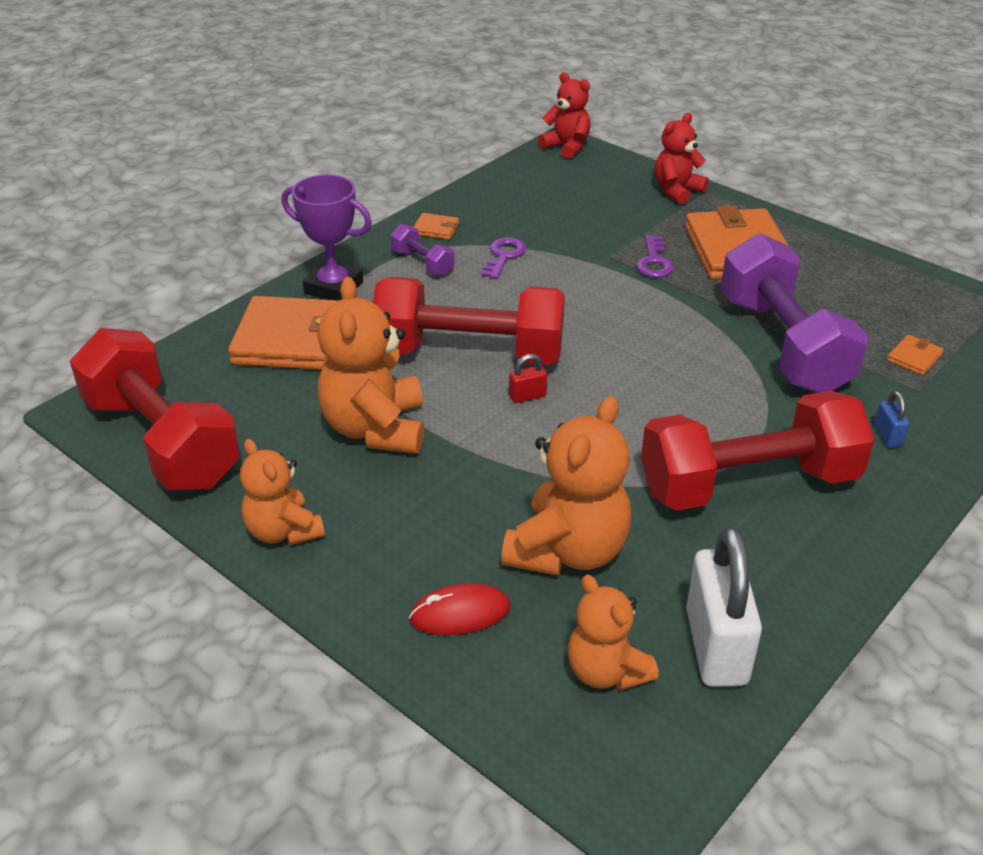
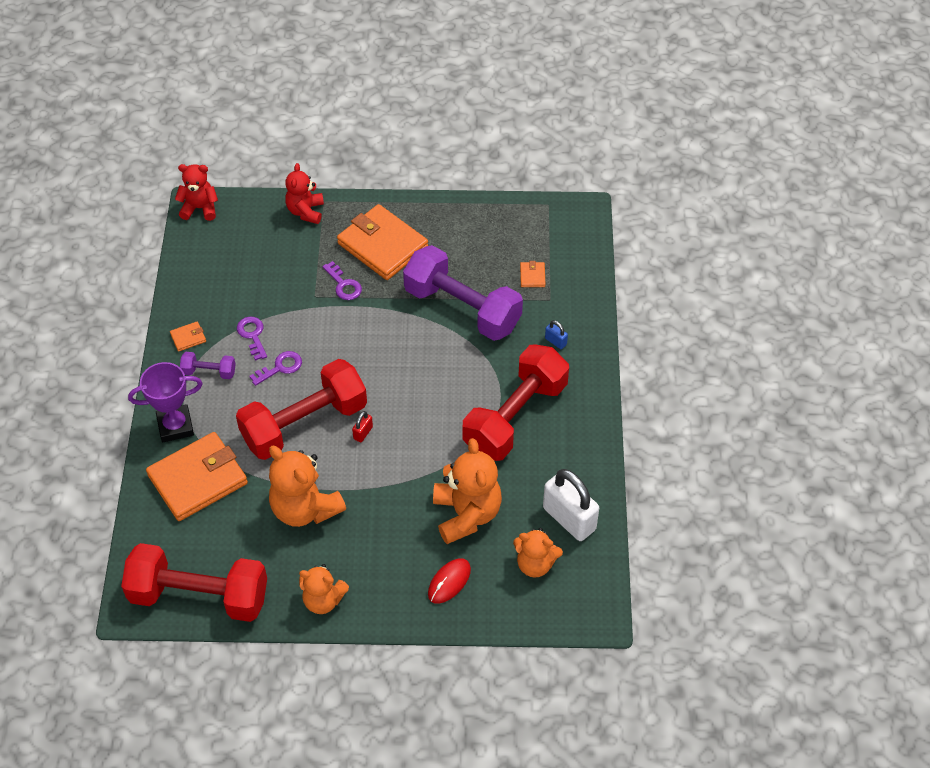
camera: 40 degrees left, 15 degrees up
none -> purple key [249,351,302,386]

